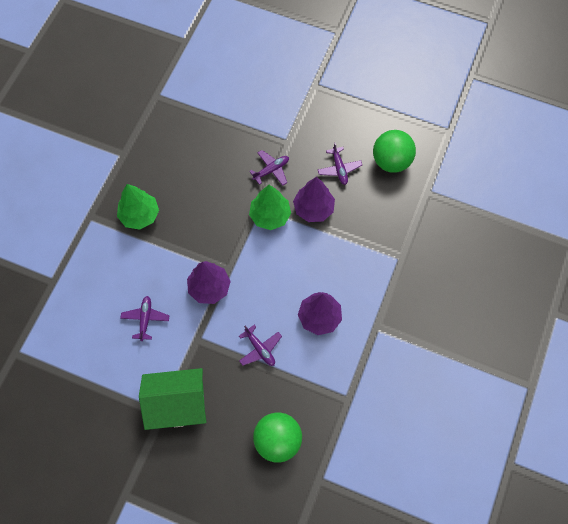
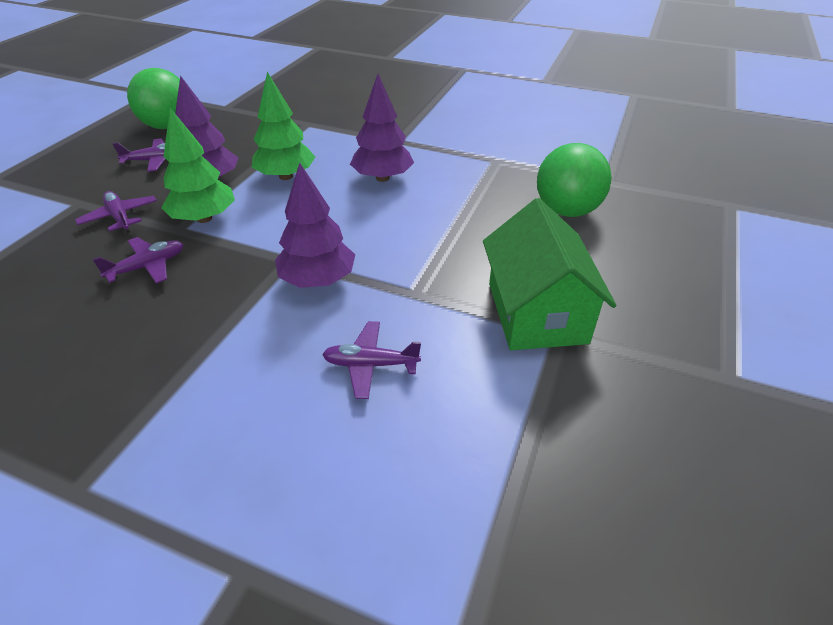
camera: 90 degrees left, 25 degrees down
green tree [117,184,159,230] -> green tree moved to [252,72,315,180]
purple plane [239,325,282,366] -> purple plane moved to [92,237,183,284]

